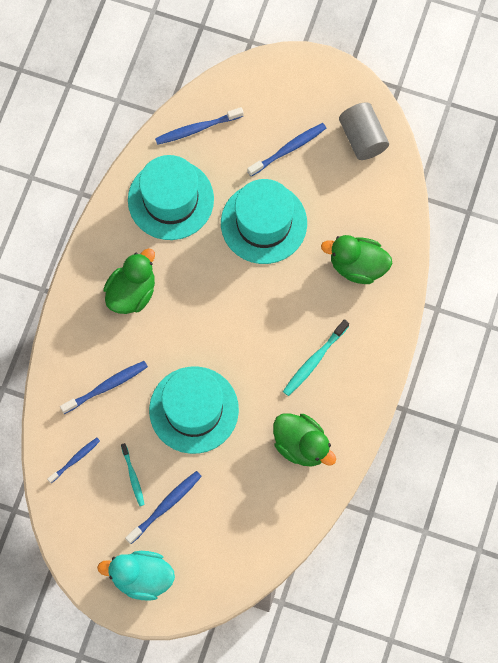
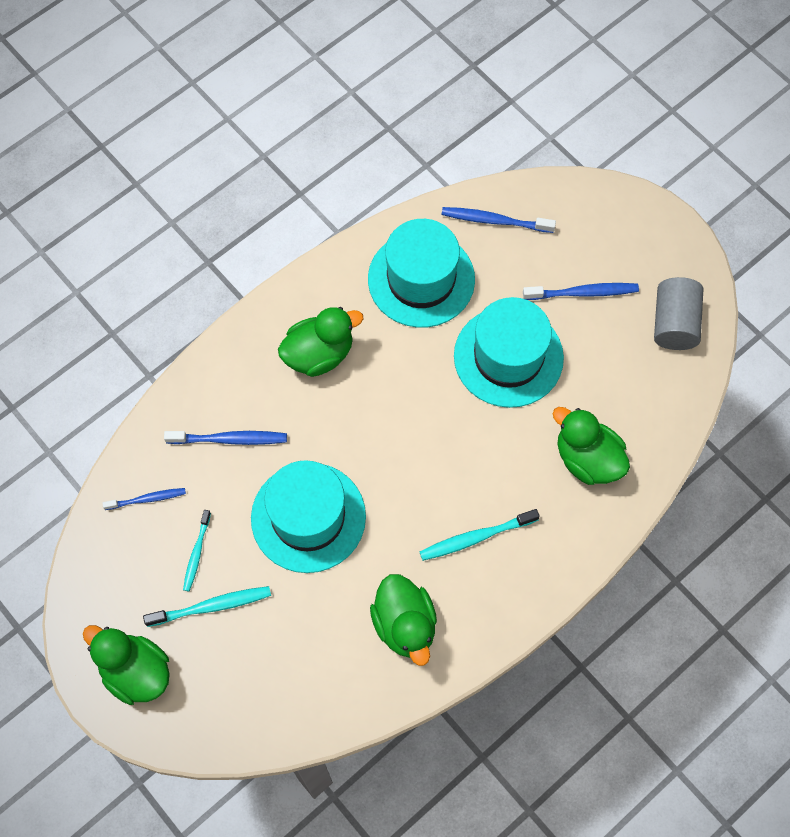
camera: 30 degrees right, 5 degrees down
turquoise duck [97,551,175,601] -> green duck [83,625,170,705]
blue toothbrush [125,471,202,544] -> turquoise toothbrush [143,586,271,627]

